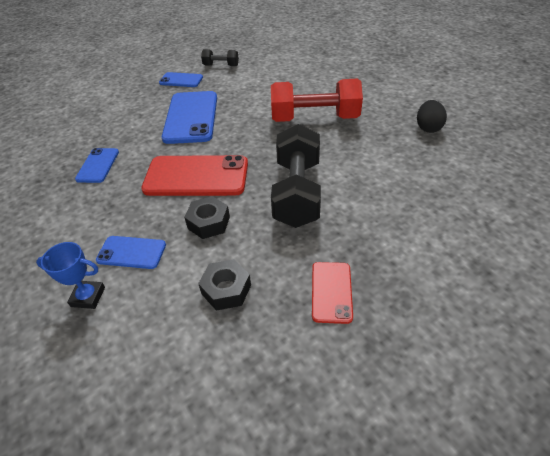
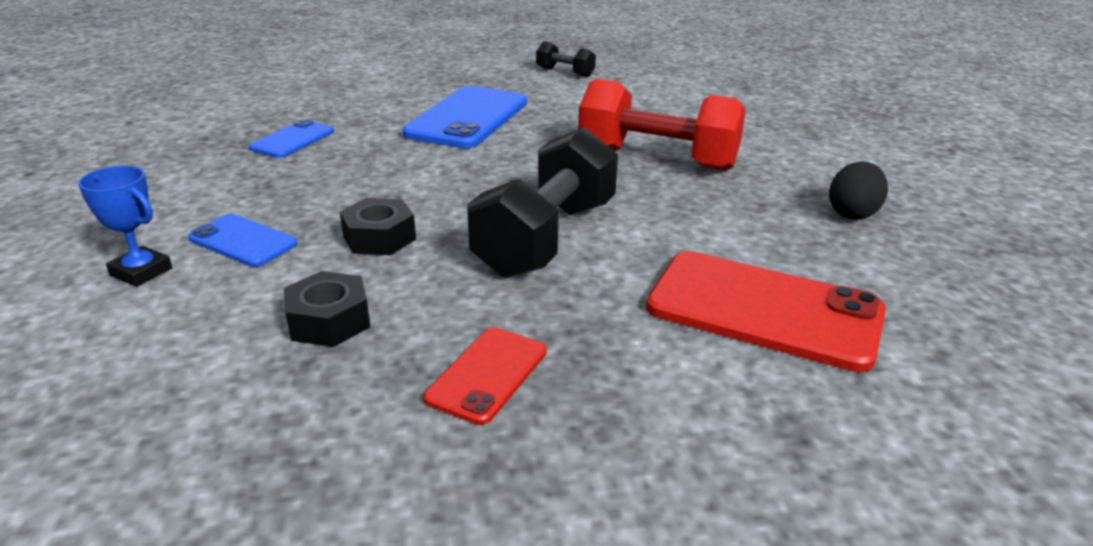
camera: 20 degrees right, 15 degrees down
red phone [141,155,248,196] -> red phone moved to [646,251,886,372]
blue phone [159,72,203,87] -> none

